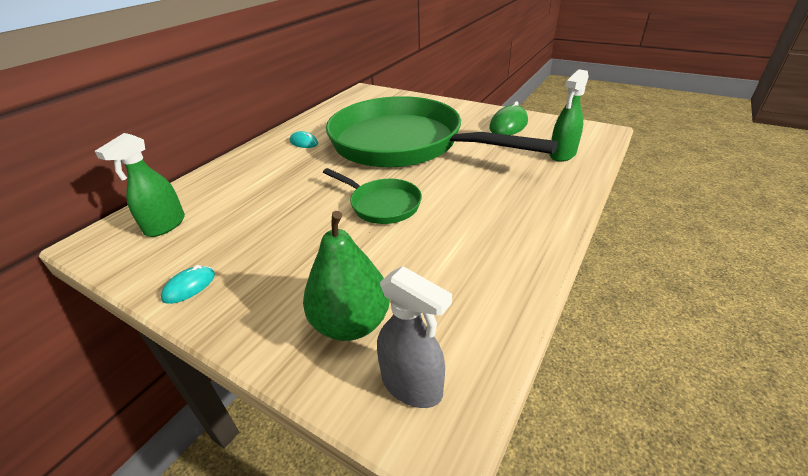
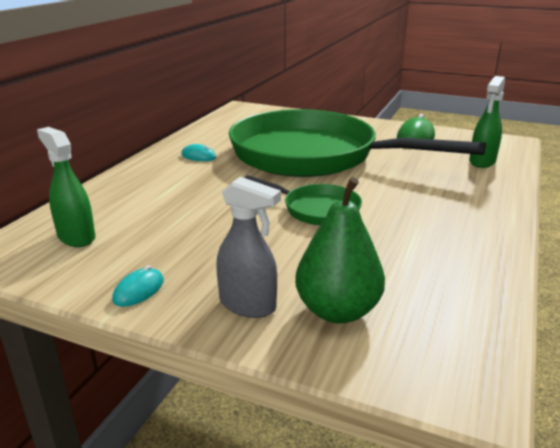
camera: 10 degrees left, 10 degrees down
green spray bottle [95,133,185,237] -> green spray bottle turned 120 degrees clockwise [37,127,95,247]
grey spray bottle [377,266,452,408] -> grey spray bottle moved to [216,177,281,318]

